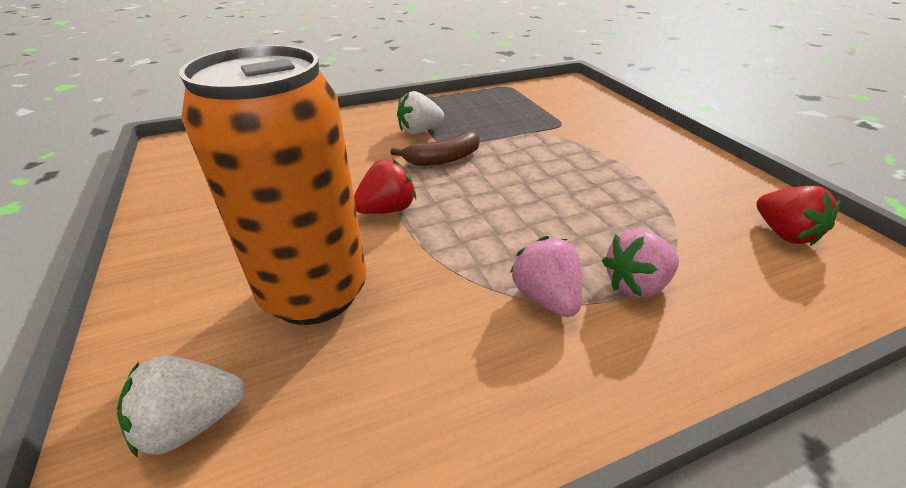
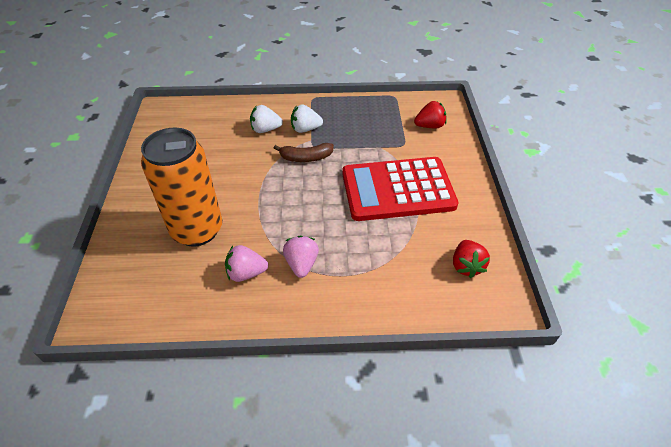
camera: 20 degrees right, 10 degrees up
white strawberry [117,356,245,458] -> white strawberry moved to [250,105,283,133]
red strawberry [354,159,416,214] -> red strawberry moved to [414,101,447,128]
pink strawberry [602,229,679,298] -> pink strawberry moved to [225,245,268,282]
none -> red calculator [342,157,458,221]

